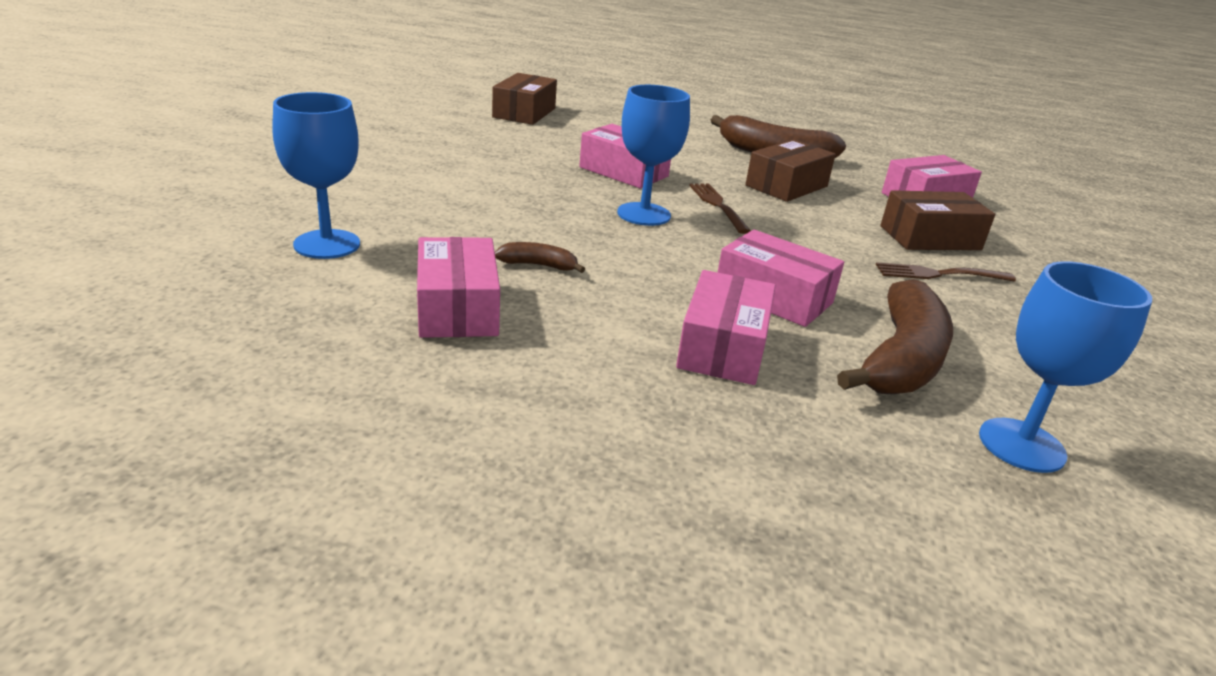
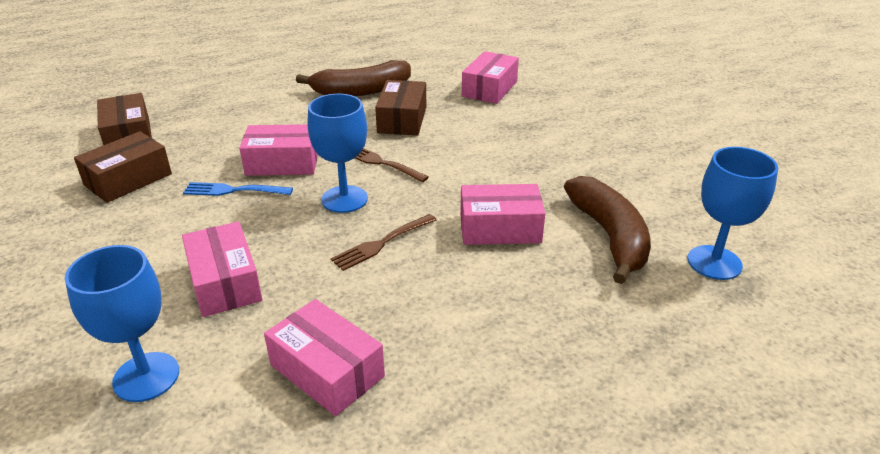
camera: 35 degrees left, 5 degrees up
brown banana [495,242,585,273] -> none
pink box [676,270,776,385] -> pink box moved to [182,222,262,317]
brown fork [875,262,1016,282] -> brown fork moved to [331,214,437,271]
brown box [880,190,995,250] -> brown box moved to [74,131,172,203]
none -> blue fork [183,182,293,196]

